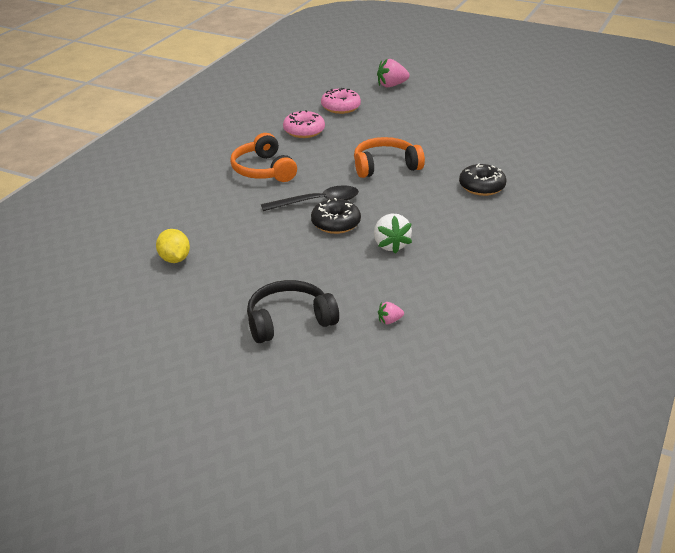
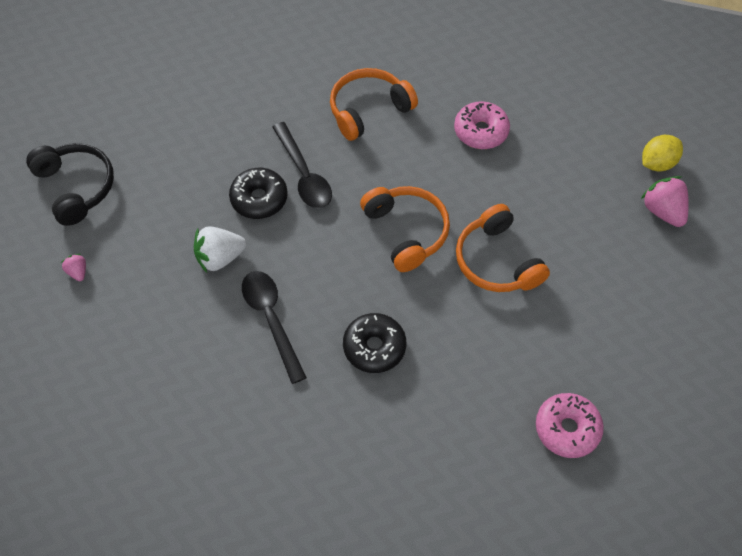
camera: 80 degrees right, 25 degrees up
yellow lemon [156,229,190,263] -> yellow lemon moved to [642,135,683,172]
pink donut [321,88,361,114] -> pink donut moved to [536,393,604,458]
none -> black spoon [242,271,307,384]
none -> orange headphones [456,204,550,292]

